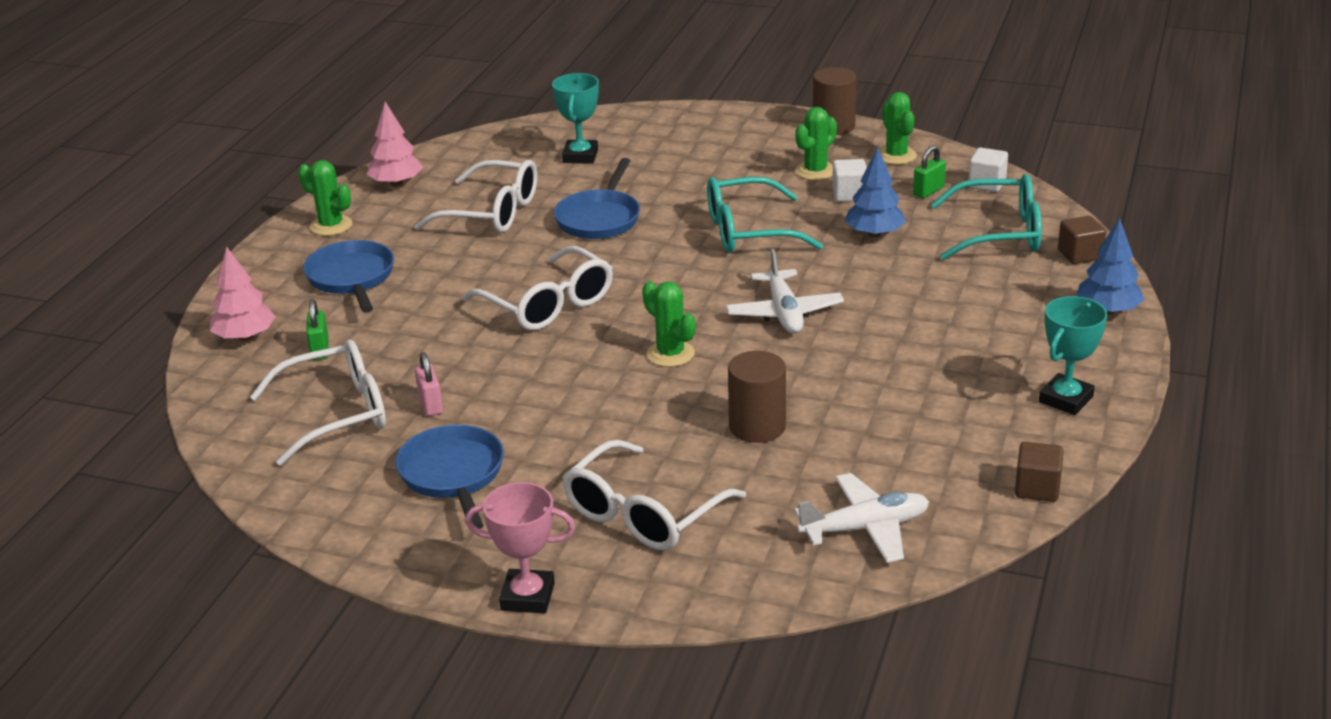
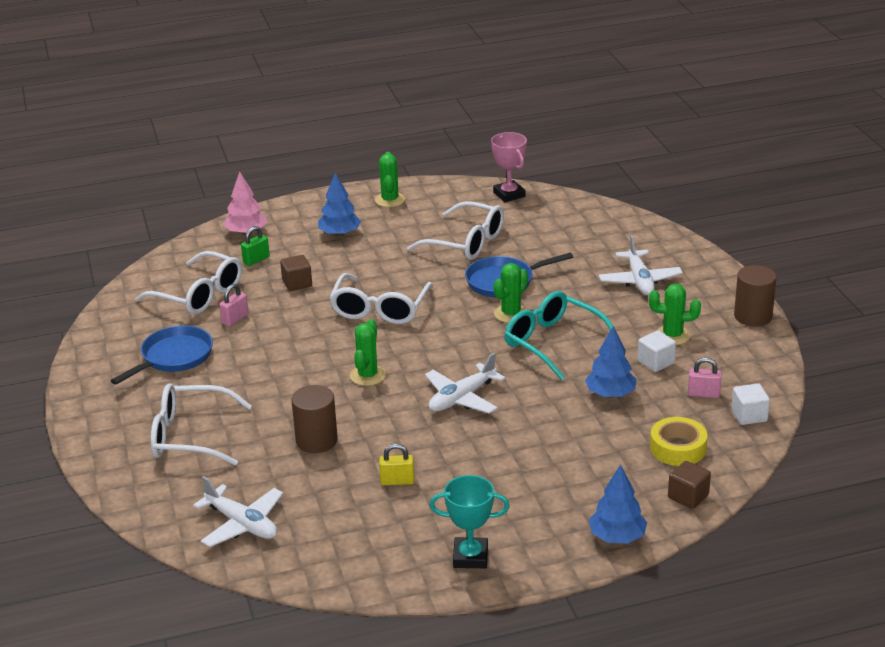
camera: 55 degrees right, 0 degrees up
blue pan [303,240,394,313] -> blue tree [318,173,361,236]
pink tree [366,102,423,186] -> none
white glasses [415,160,537,233] -> white glasses turned 45 degrees counterclockwise [407,201,504,260]
pink trophy [465,482,576,613] -> pink trophy moved to [491,132,527,202]
turquoise trophy [552,73,599,164] -> none
green cactus [879,92,917,165] -> green cactus moved to [493,263,528,323]
green padlock [913,145,946,198] -> pink padlock [688,357,722,398]
turquoise glasses [931,174,1042,260] -> yellow tape [650,417,708,466]
brown cube [1015,442,1063,502] -> brown cube moved to [280,255,312,291]
none -> yellow padlock [379,443,414,485]
none -> white plane [599,235,683,295]

